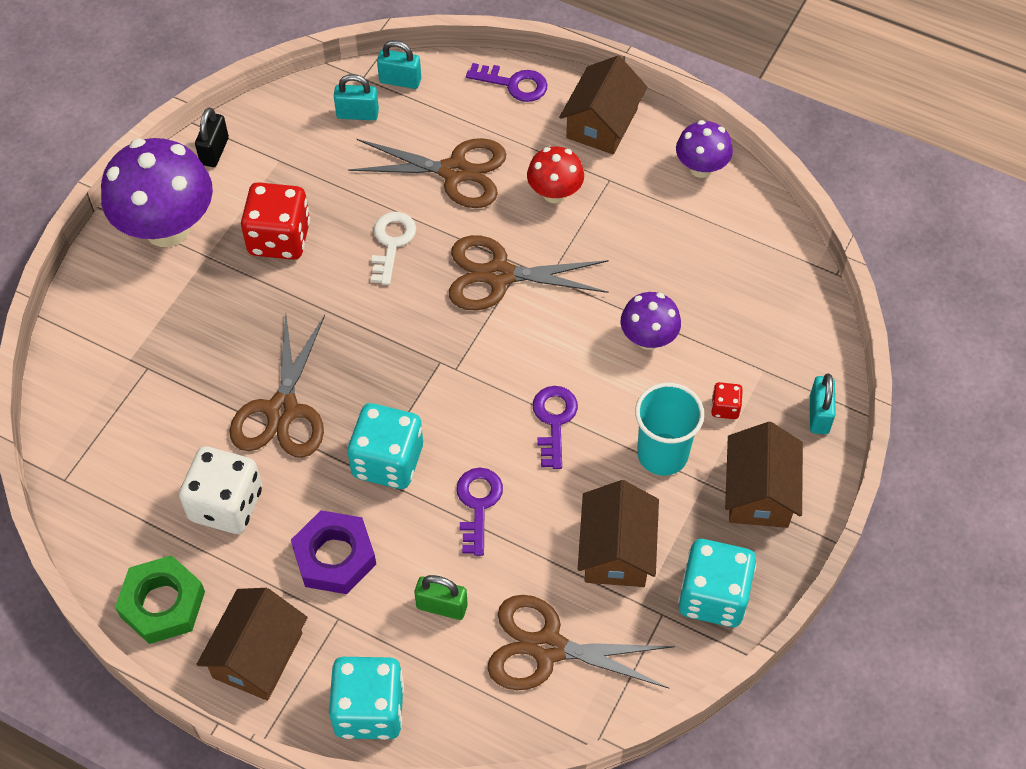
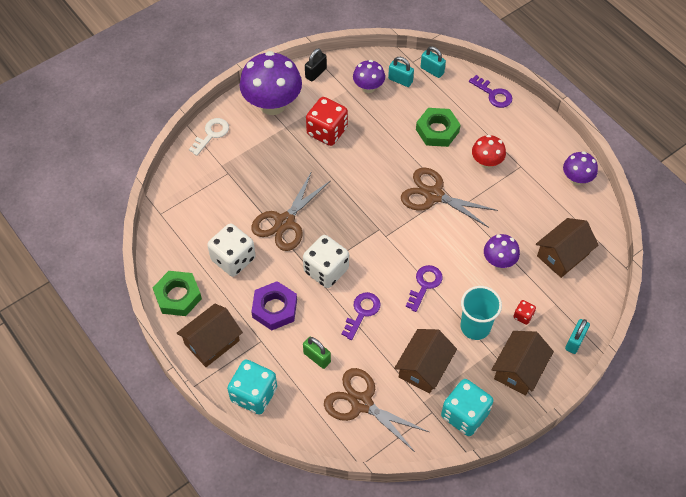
camera: 25 degrees right, 0 degrees up
turquoise dice [347,403,423,489] -> white dice [303,235,349,288]
brown scissors [348,138,506,208] -> green nut [416,108,461,147]
white key [371,212,416,285] -> white key moved to [189,118,229,156]
brown house [559,56,647,154] -> brown house moved to [536,218,598,278]
none -> purple mushroom [353,60,385,93]

